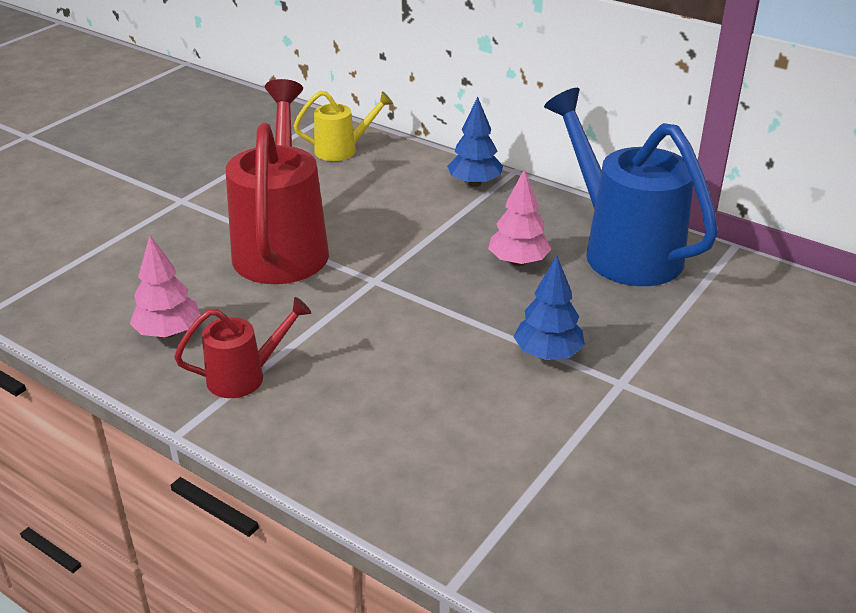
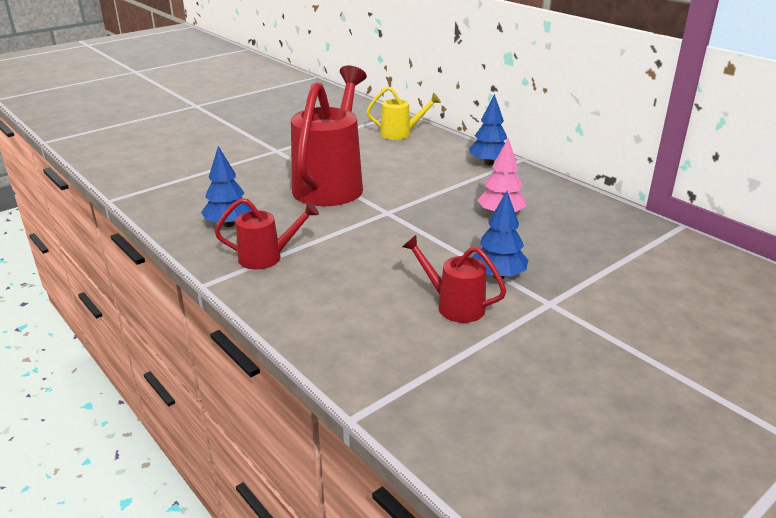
camera: 15 degrees right, 5 degrees down
pink tree [130,235,200,338] -> blue tree [201,146,251,227]
blue watering can [544,88,718,286] -> none
none -> red watering can [402,235,506,323]

